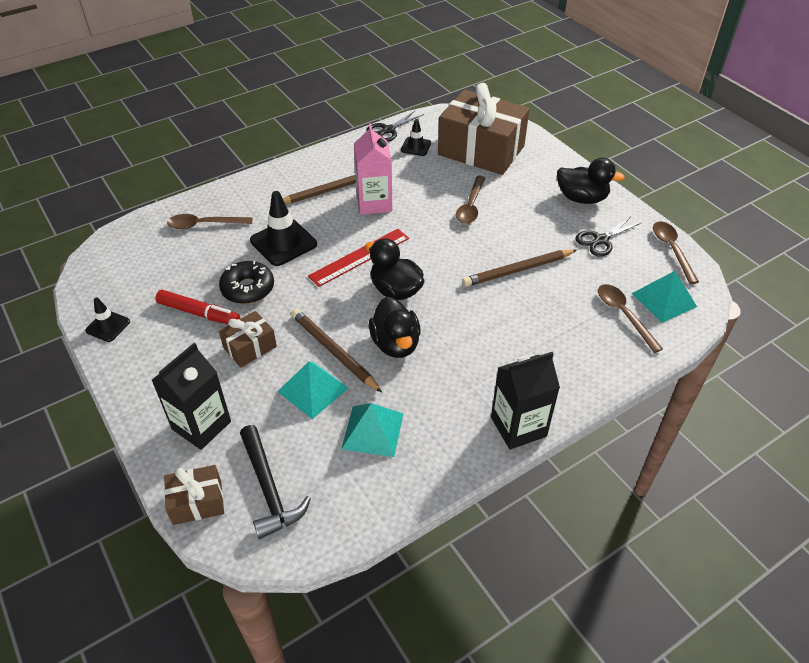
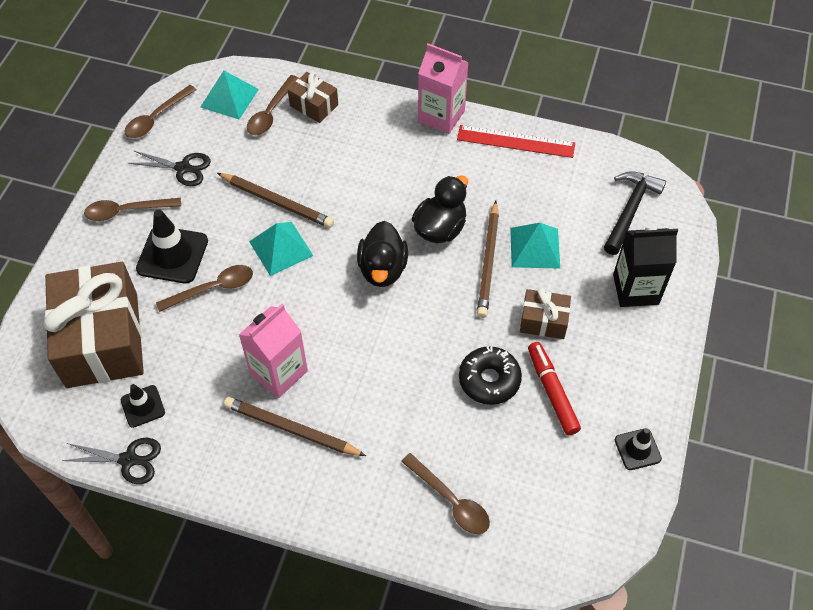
camera: 130 degrees left, 10 degrees up
brown gift [164,465,224,525] -> brown gift moved to [288,72,338,123]
black traffic cone [250,191,317,266] -> black traffic cone moved to [136,209,208,284]
red ruler [308,229,409,287] -> red ruler moved to [457,125,575,158]
turquoise pyramid [342,403,403,457] -> turquoise pyramid moved to [249,222,314,276]
black carton [491,352,560,450] -> pink carton [418,43,469,134]
black duck [557,158,625,204] -> brown spoon [84,198,181,221]

